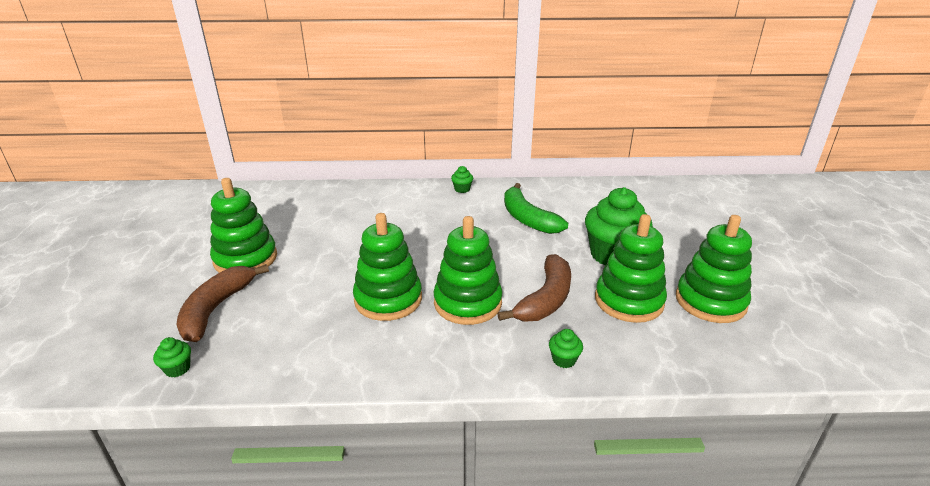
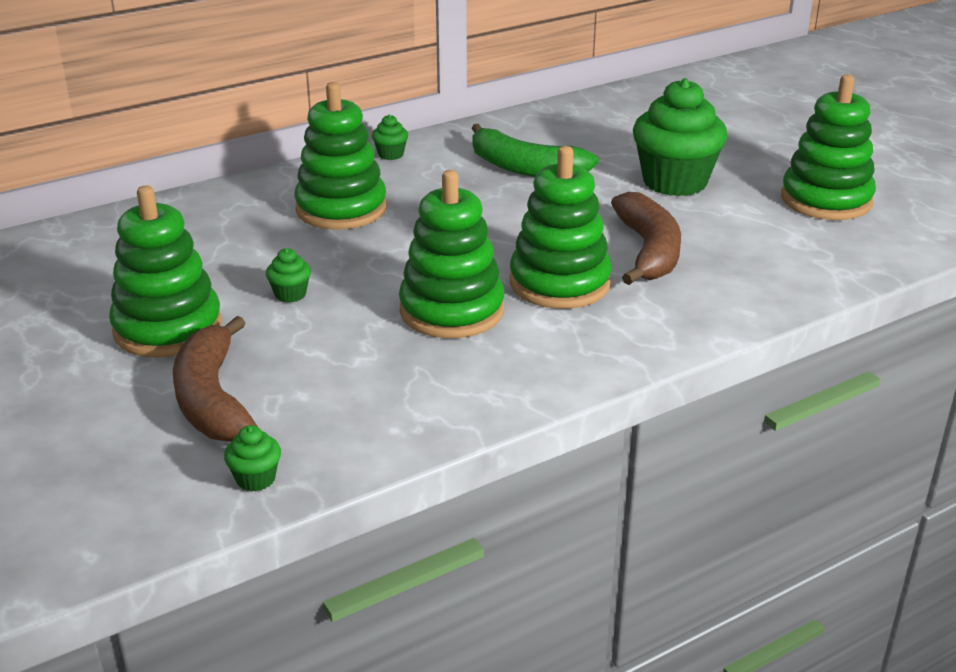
camera: 30 degrees left, 0 degrees up
green cupcake [549,329,583,368] -> green cupcake moved to [266,248,311,303]
green stacking toy [595,214,667,323] -> green stacking toy moved to [294,82,387,230]

